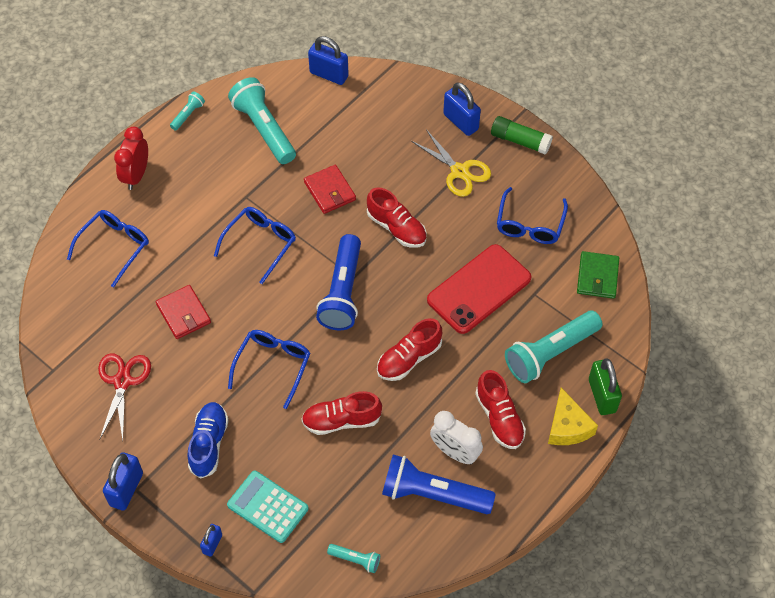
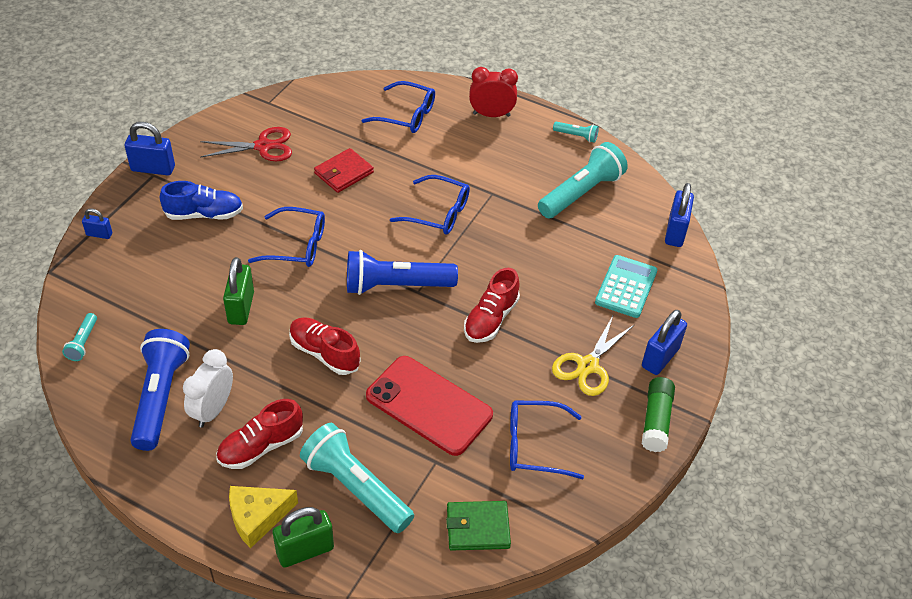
camera: 75 degrees right, 10 degrees down
turquoise calculator [227,471,309,543] -> turquoise calculator moved to [595,255,657,318]
red shoe [301,391,382,435] -> green padlock [223,257,254,325]
red wallet [304,165,356,214] -> none

